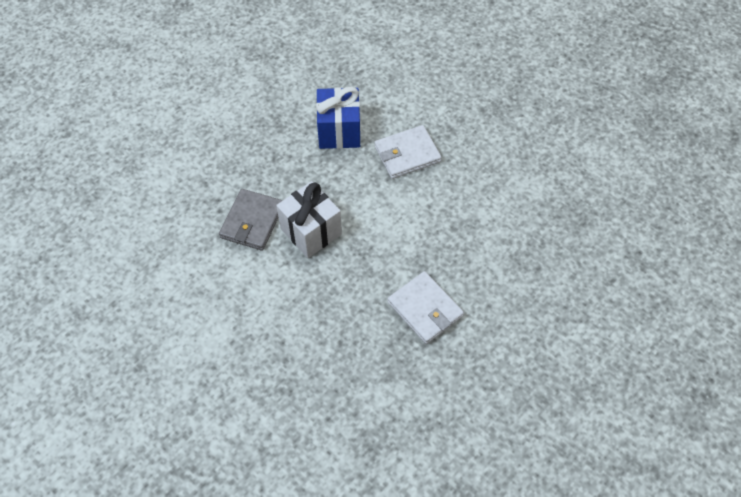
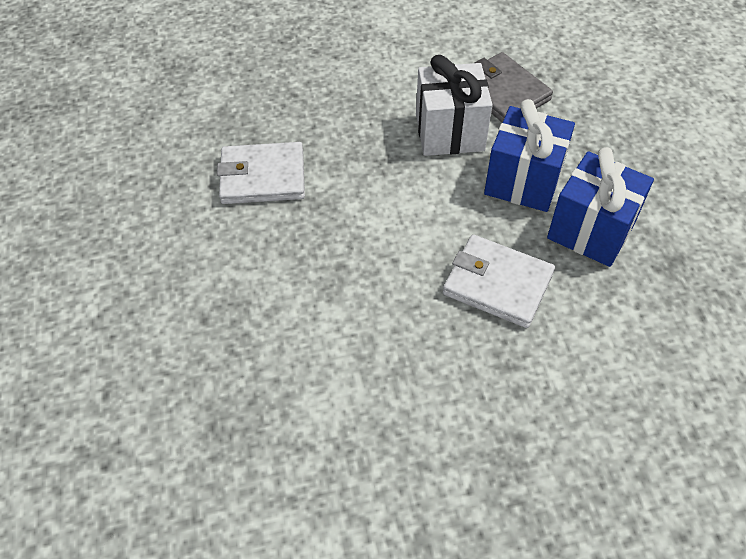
camera: 125 degrees right, 5 degrees down
white wallet [374,125,442,179] -> white wallet turned 75 degrees counterclockwise [443,234,555,328]
none -> blue gift [484,99,575,212]

